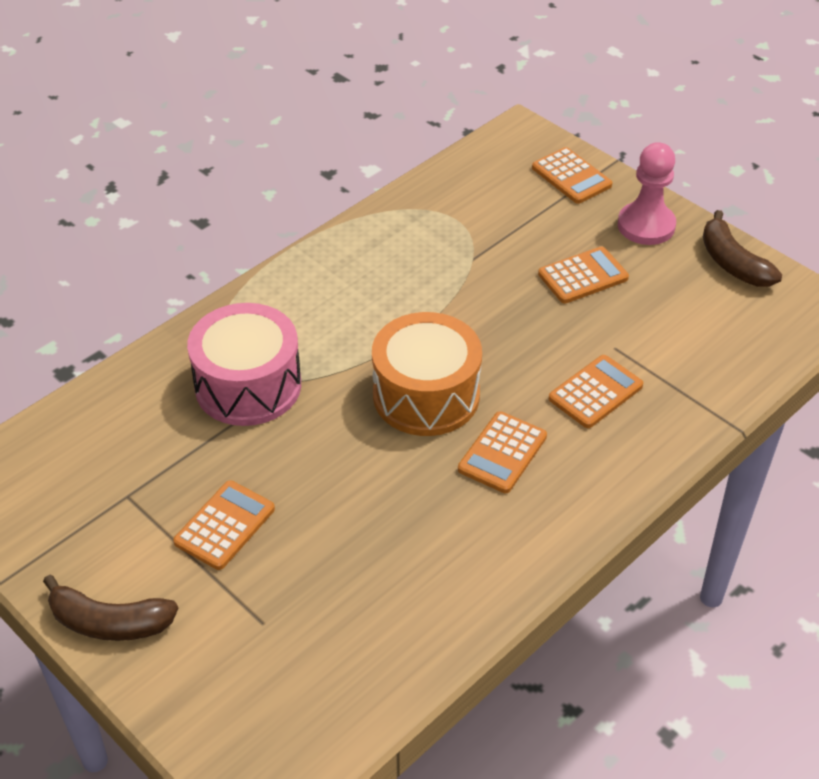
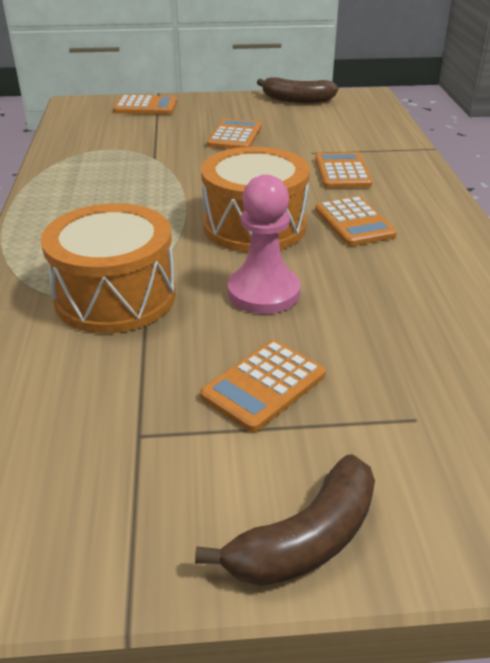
camera: 50 degrees left, 10 degrees down
orange calculator [173,480,275,570] -> orange calculator turned 120 degrees counterclockwise [200,340,326,432]
pink drum [187,303,301,426] -> orange drum [41,203,176,333]
pink pawn [618,142,676,245] -> pink pawn moved to [228,175,301,314]

